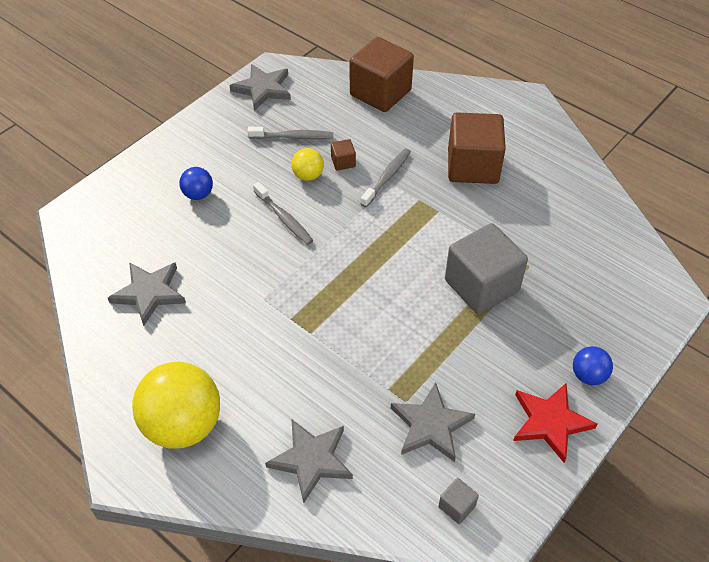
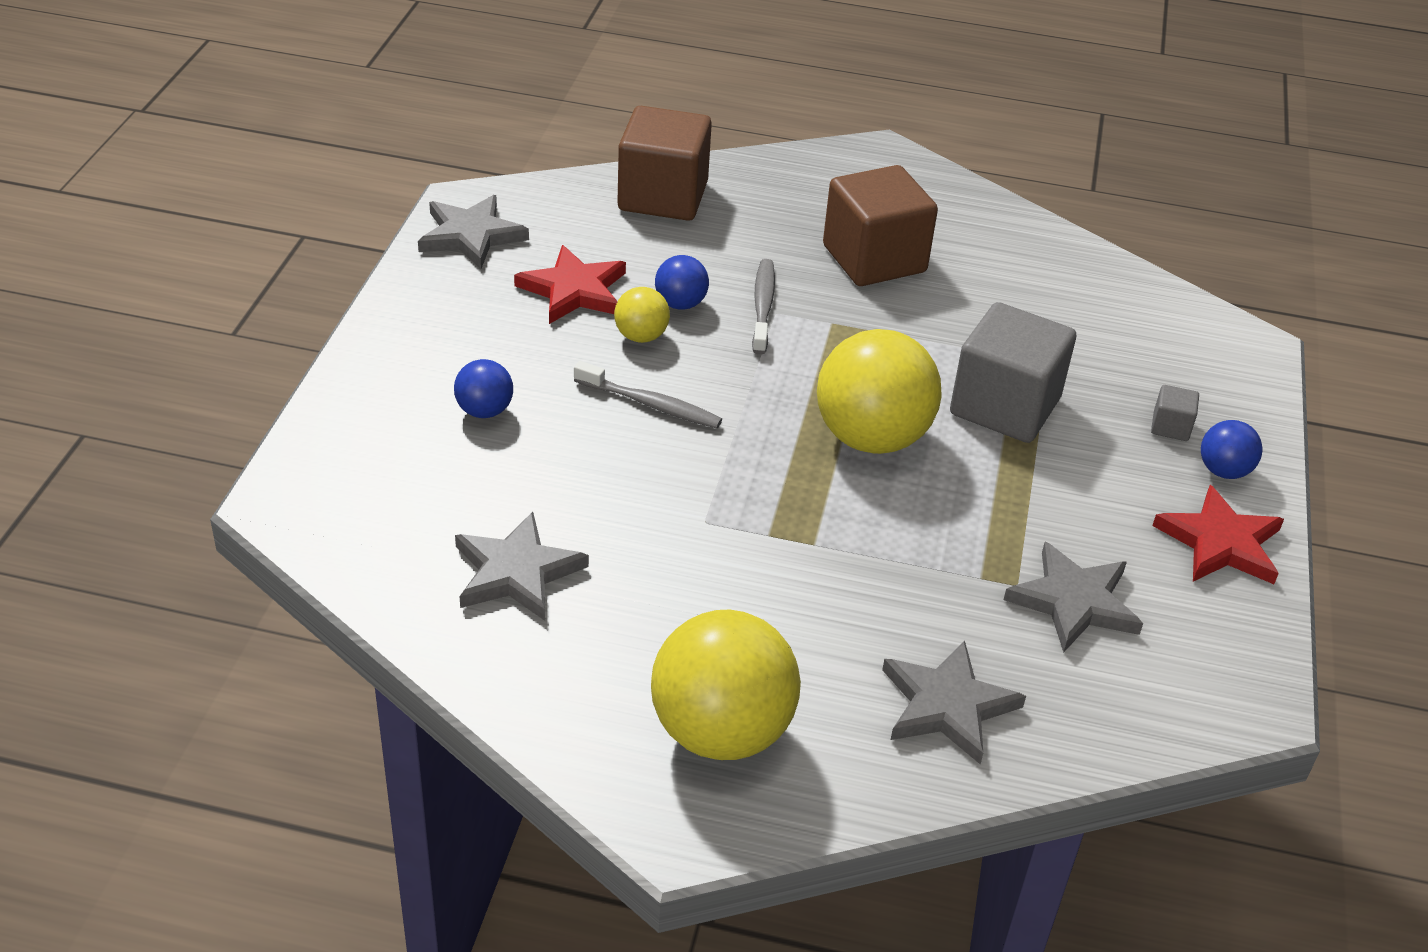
camera: 30 degrees left, 10 degrees down
grey toothbrush [247,127,333,139] -> red star [514,245,626,324]
brown cube [331,139,356,171] -> blue ball [655,255,709,310]
grey cube [438,478,479,524] -> grey cube moved to [1151,385,1199,441]
none -> yellow ball [817,329,942,454]

